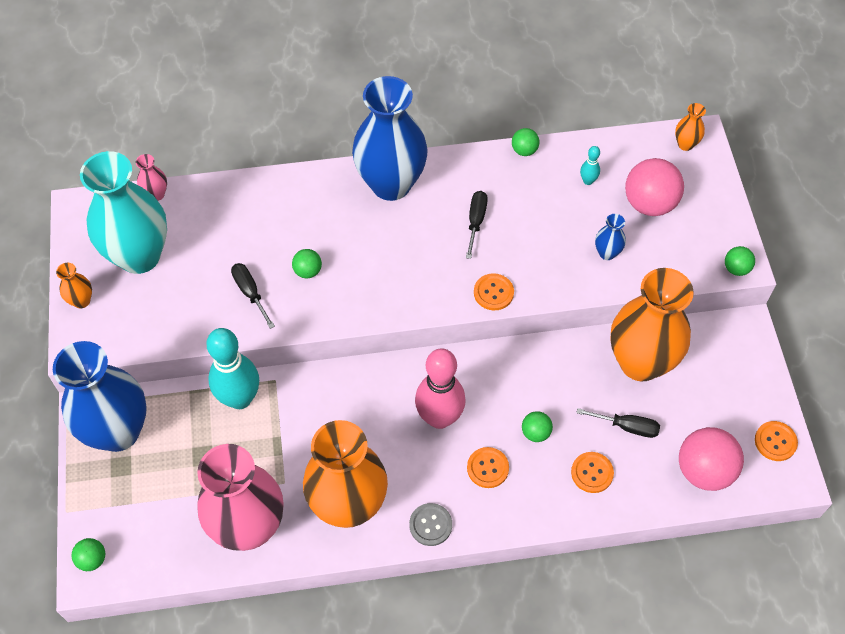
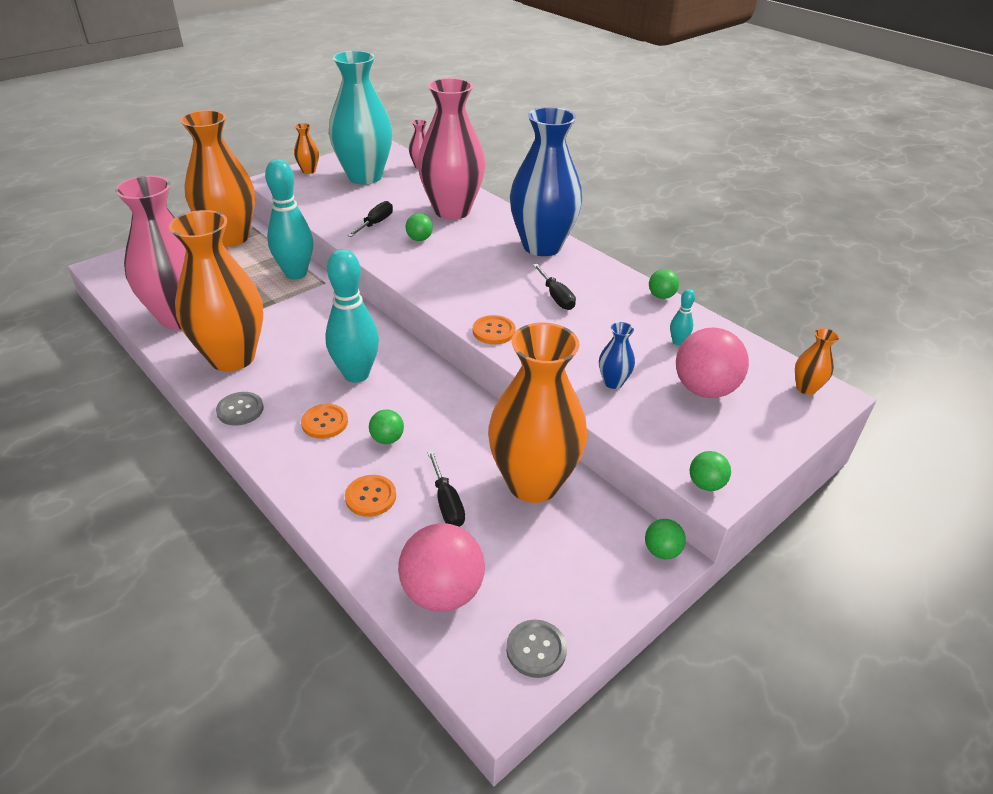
camera: 55 degrees right, 20 degrees down
blue vase [53,341,146,452] -> orange vase [180,110,255,247]
green ball [72,538,105,571] -> green ball moved to [645,519,686,559]
pink bowling pin [415,348,466,429] -> turquoise bowling pin [325,249,379,383]
black screwdriver [466,191,488,259] -> black screwdriver turned 90 degrees clockwise [533,264,576,310]
orange button [755,421,798,461] -> grey button [506,620,567,678]
none -> pink vase [418,78,485,219]

